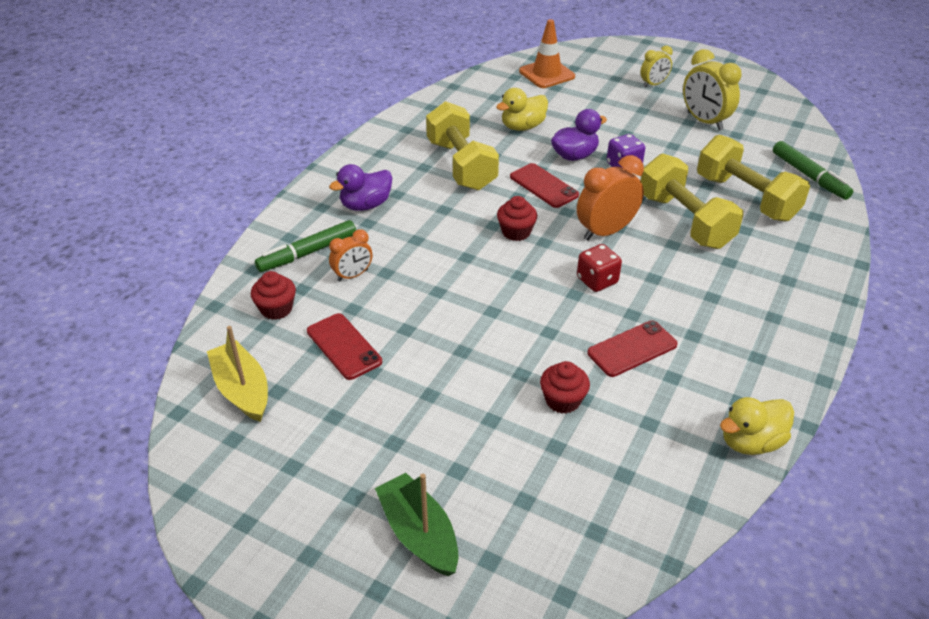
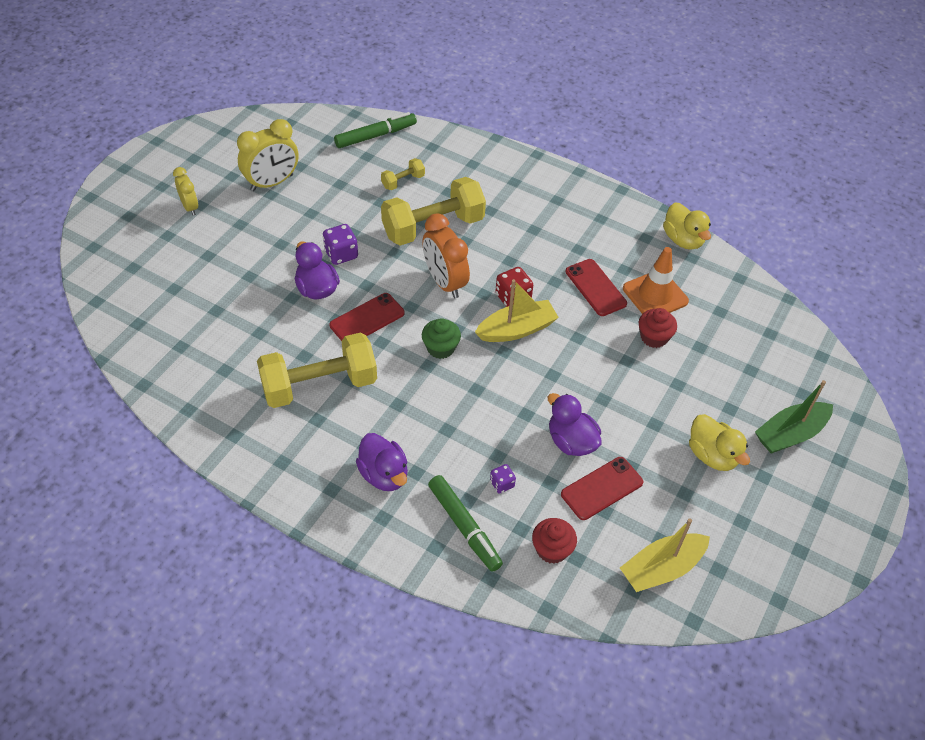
camera: 90 degrees left, 10 degrees up
orange clock [329,229,372,282] -> purple dice [490,464,516,494]
yellow duck [496,88,548,131] -> yellow duck moved to [689,414,750,471]
red cupcake [497,196,537,241] -> green cupcake [422,318,461,359]
orange traffic cone [519,19,575,88] -> orange traffic cone moved to [623,247,689,314]
yellow dumbbell [697,135,810,222] -> yellow dumbbell [381,158,425,190], size x0.45
none -> yellow boat [475,279,559,342]
none -> purple duck [548,393,602,456]

